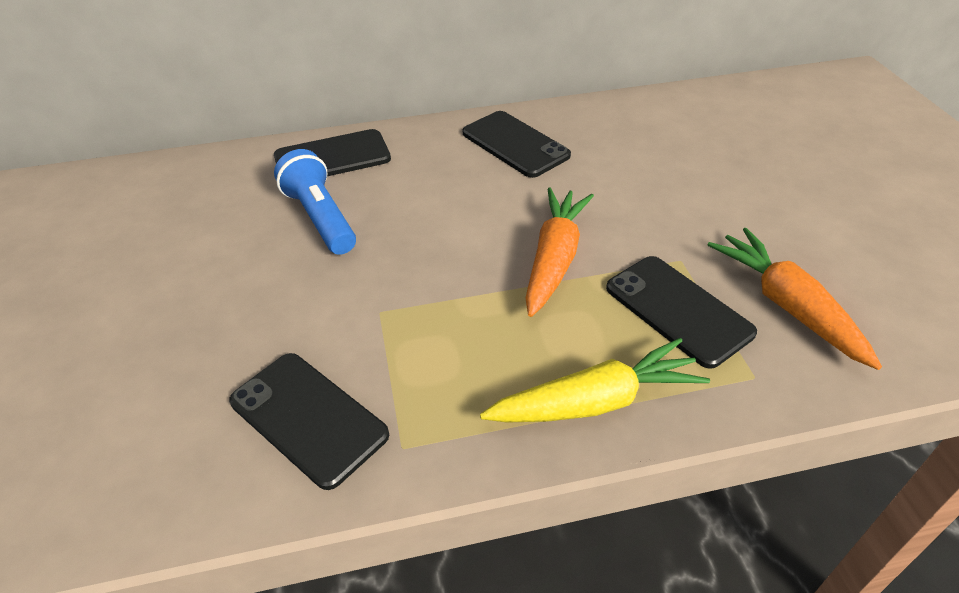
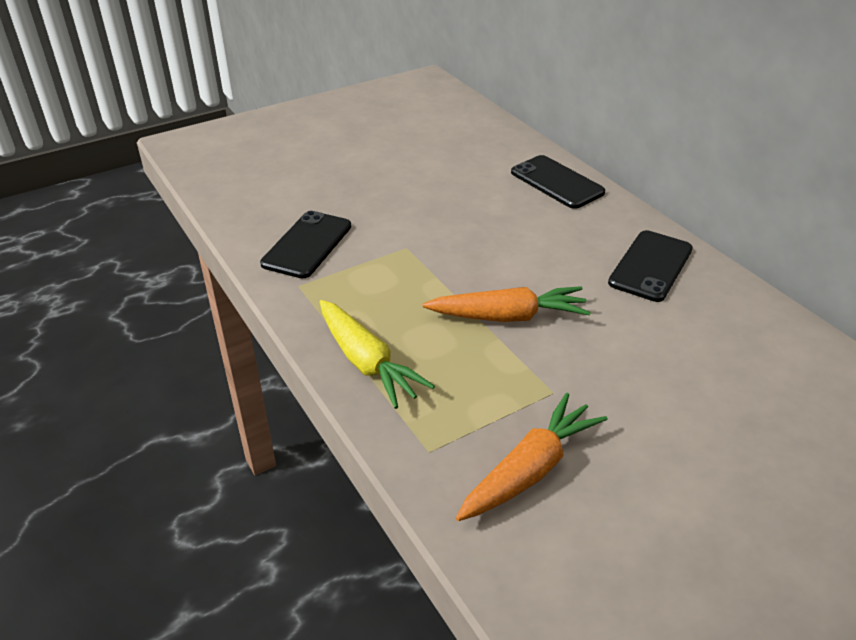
camera: 70 degrees right, 5 degrees down
blue flashlight [274,149,356,255] -> none
black phone [606,256,757,369] -> none

